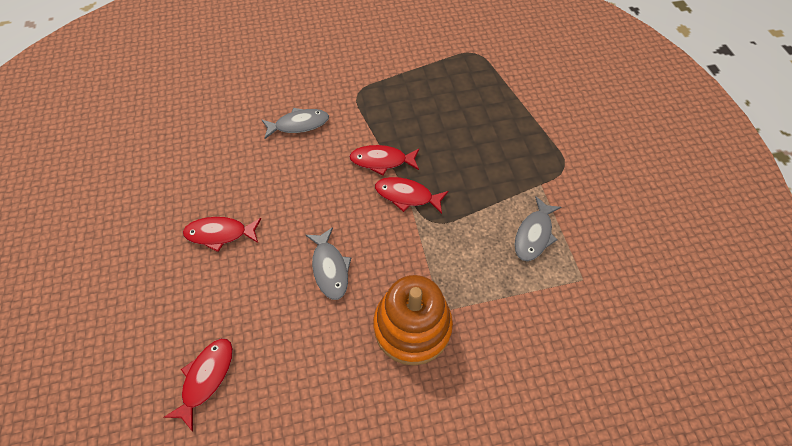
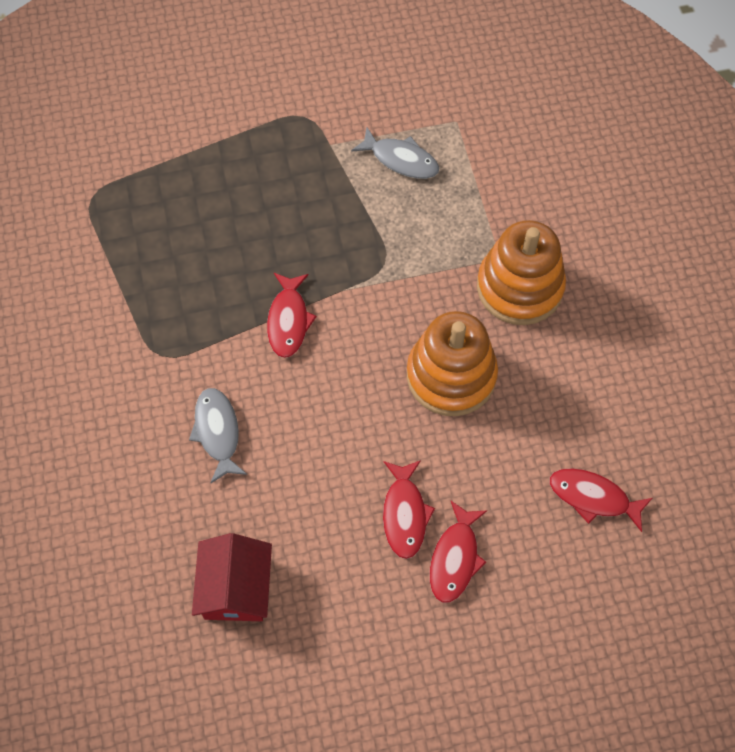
camera: 90 degrees left, 5 degrees up
grey fish [306,227,351,300] -> orange stacking toy [407,311,498,416]
red fish [375,177,448,214] -> red fish moved to [430,500,487,603]
none -> red house [192,533,272,621]

